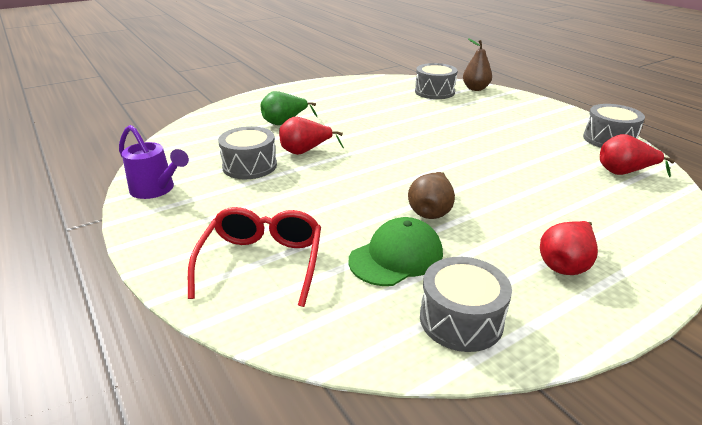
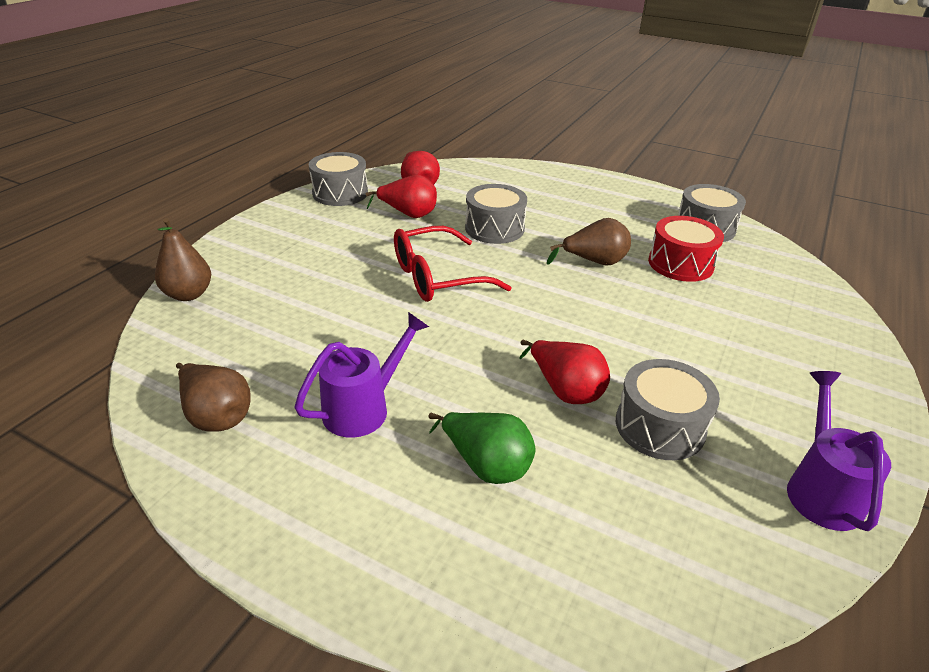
camera: 120 degrees left, 5 degrees up
red glasses [188,207,321,307] -> red glasses moved to [394,226,512,302]
green cap [348,217,443,286] -> red drum [648,216,724,282]
grey drum [415,63,458,99] -> grey drum moved to [465,184,527,244]
red pear [540,221,598,275] -> red pear moved to [366,175,437,218]
none -> brown pear [176,363,251,432]
none -> purple watering can [294,312,429,438]

